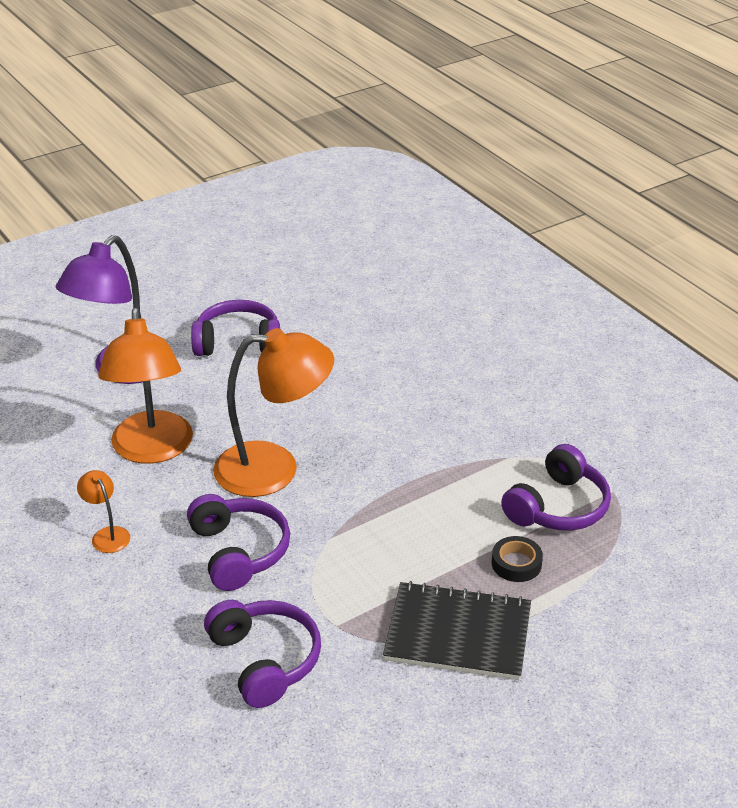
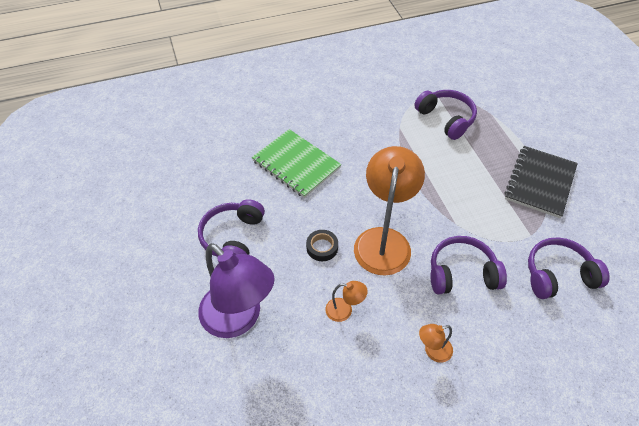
camera: 75 degrees left, 15 degrees up
orange lamp [98,308,193,464] -> orange lamp [325,281,368,322], size x0.43
black tape [492,536,543,582] -> black tape moved to [306,230,338,261]
none -> green notebook [252,129,342,198]

